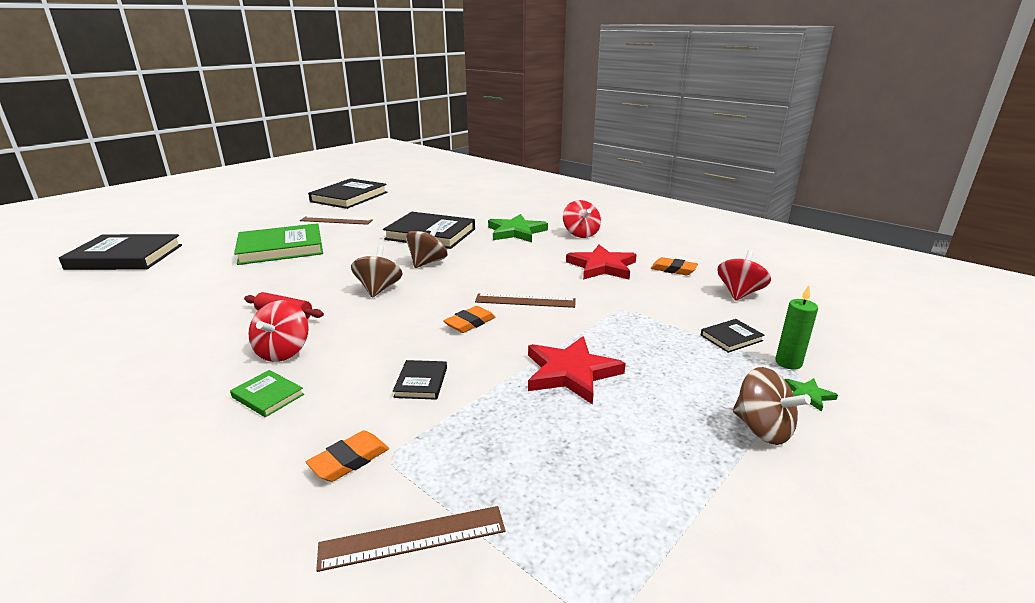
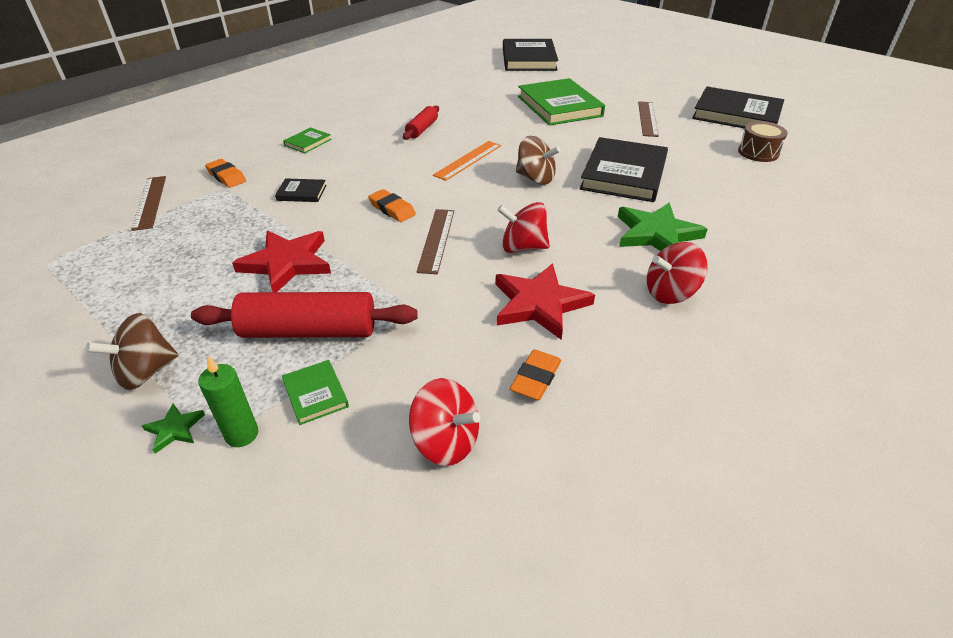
camera: 90 degrees right, 15 degrees up
red spinning top [248,300,309,362] -> red spinning top moved to [497,202,550,253]
brown spinning top [351,246,402,298] -> orange ruler [433,141,501,181]
black book [701,319,764,353] -> green book [282,360,349,425]
none -> red rolling pin [191,292,418,338]
none -> brown drum [738,121,788,162]

